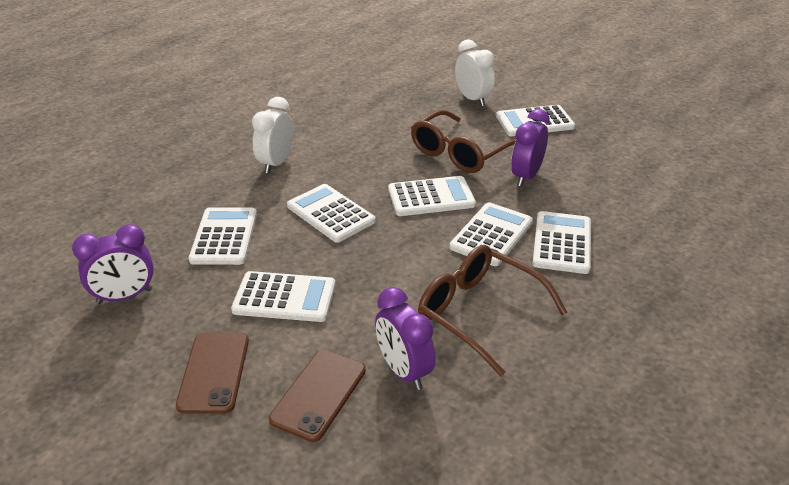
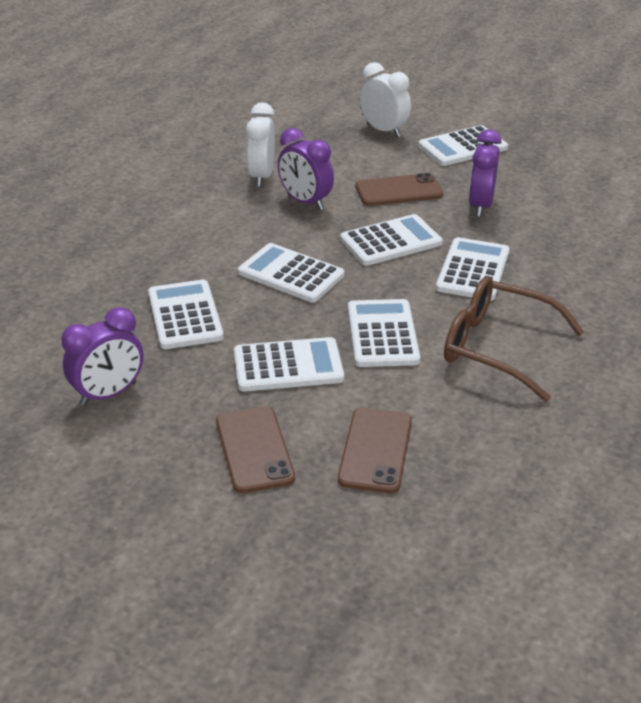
camera: 15 degrees left, 0 degrees up
white clock [252,97,293,173] -> white clock moved to [246,102,275,187]
purple clock [375,287,436,390] -> purple clock moved to [278,128,334,210]
brown glasses [411,110,516,173] -> brown phone [355,173,443,206]
white calculator [533,211,591,274] -> white calculator moved to [348,299,420,367]

